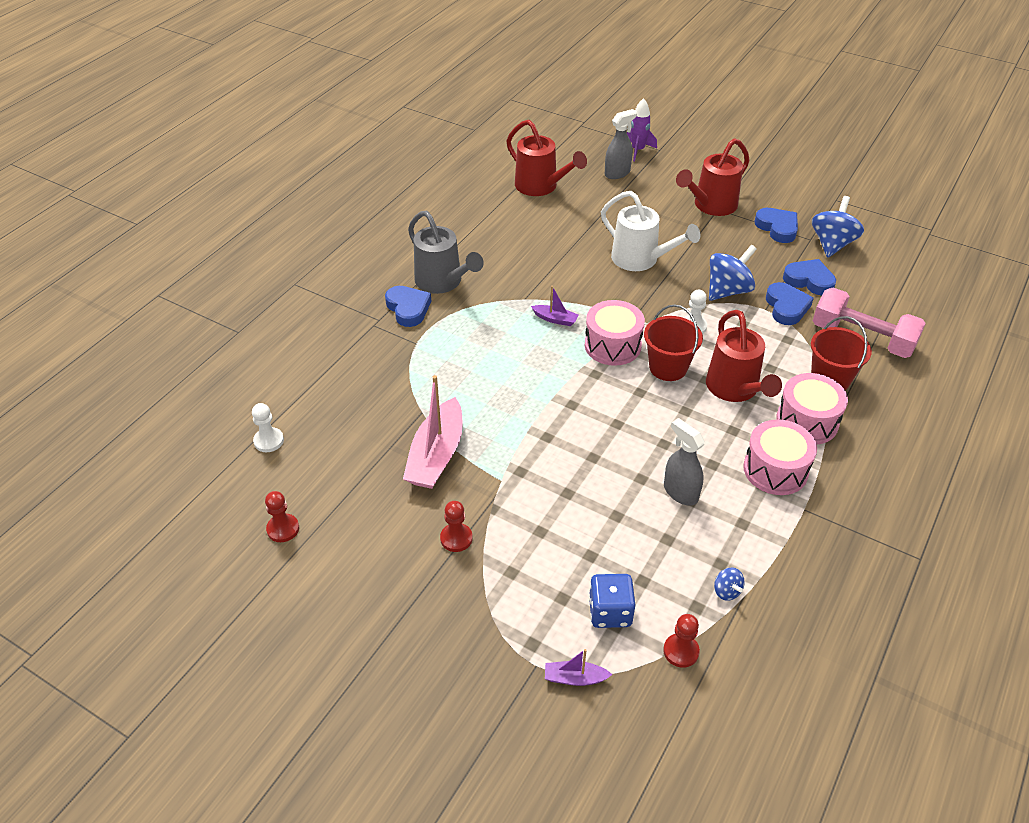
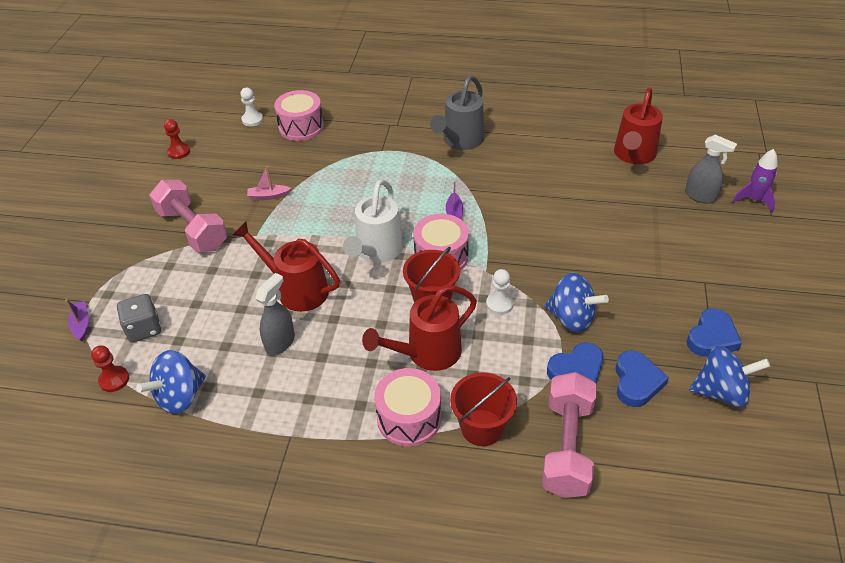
camera: 70 degrees right, 0 degrees up
blue heart [385,286,431,327] -> none
pink boat [403,375,463,489] -> pink boat [247,166,291,200], size x0.48
red pawn [440,501,473,552] -> pink dumbbell [149,180,227,252]
blue dice [589,574,636,628] -> grey dice [117,294,161,342]
white watering can [601,191,700,271] -> white watering can moved to [343,179,403,263]
red watering can [676,138,750,216] -> red watering can moved to [233,222,340,312]
blue spinning top [714,568,745,601] -> blue spinning top [136,350,206,414], size x2.11
pink drum [743,419,817,495] -> pink drum moved to [274,90,324,141]

